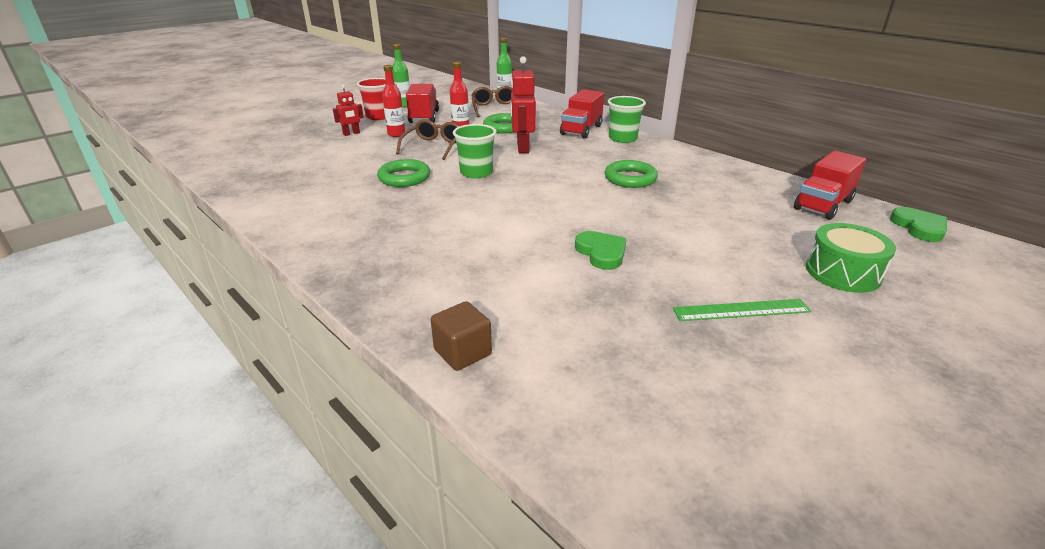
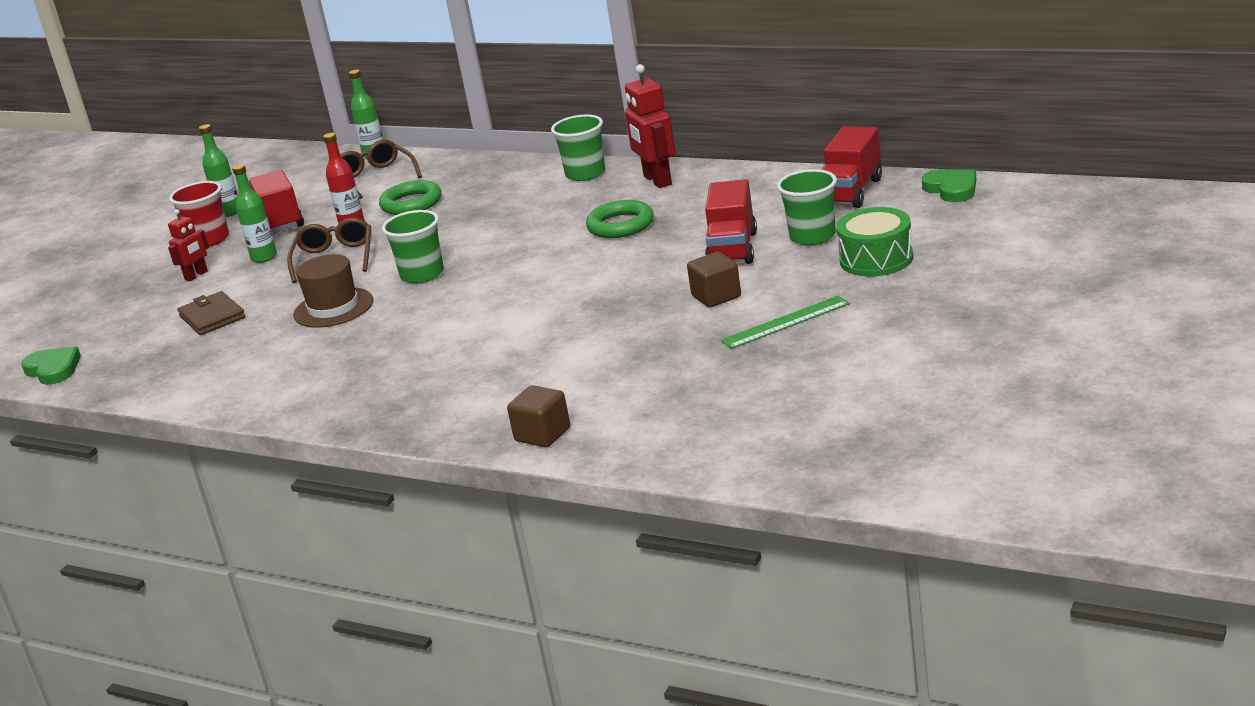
camera: 15 degrees left, 5 degrees down
green ring [377,159,430,187] -> brown hat [293,254,373,328]
red bottle [382,65,405,137] -> green bottle [232,164,277,263]
red robot [510,56,536,153] -> red robot moved to [625,64,676,188]
red truck [560,89,604,139] -> red truck moved to [705,179,757,264]
green heart [575,231,627,270] -> green heart moved to [21,347,81,385]
none -> brown wallet [177,291,245,335]
none -> brown cube [687,252,741,308]
none -> green cup [777,169,837,245]

